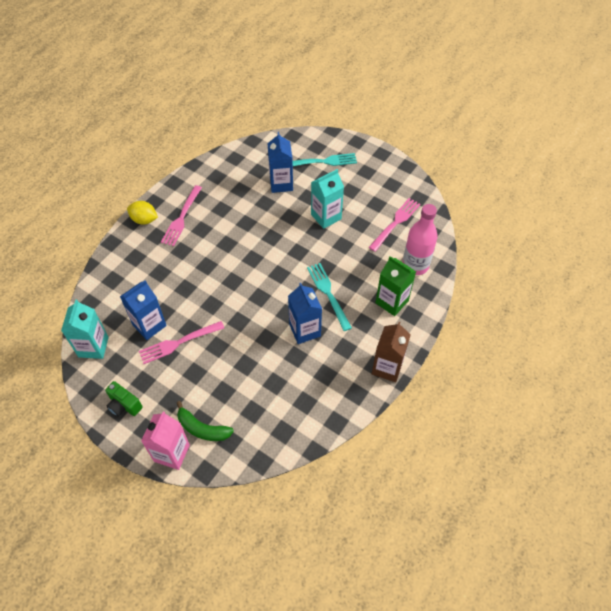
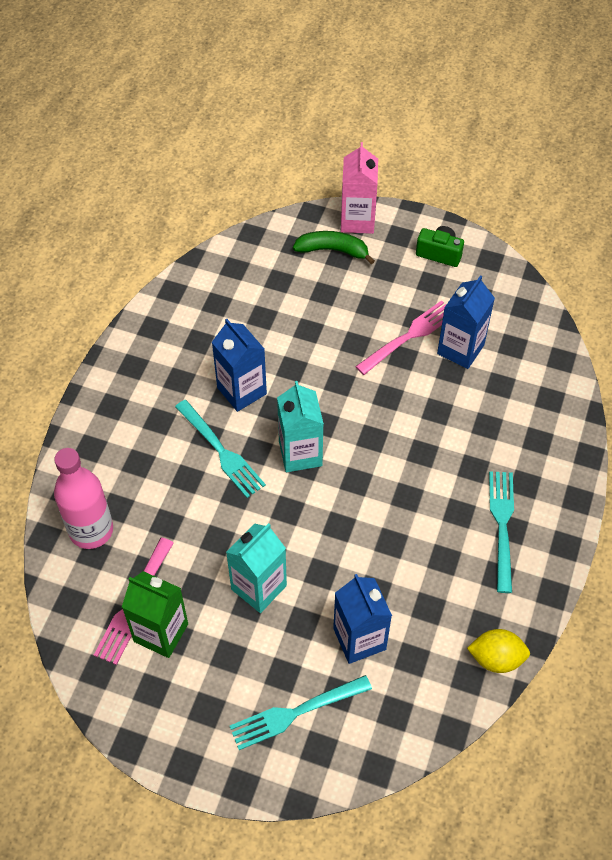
camera: 165 degrees right, 0 degrees up
turquoise carton [61,299,109,359] -> turquoise carton moved to [277,381,324,472]
yellow lemon [127,201,158,225] -> yellow lemon moved to [467,629,530,673]
pink fork [161,185,202,246] -> turquoise fork [489,471,514,593]
brown carton [372,322,411,382] -> none
green carton [375,256,416,316] -> green carton moved to [122,571,188,658]

